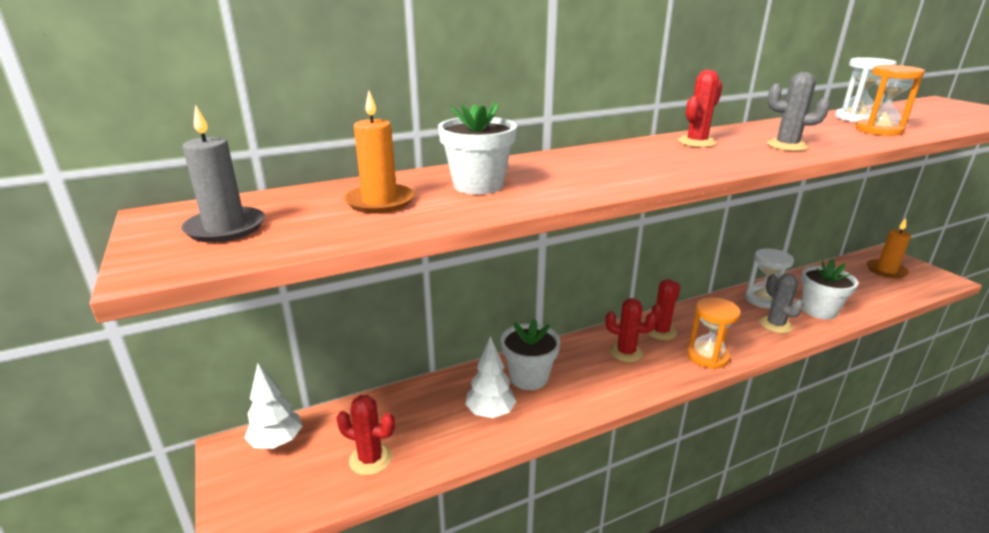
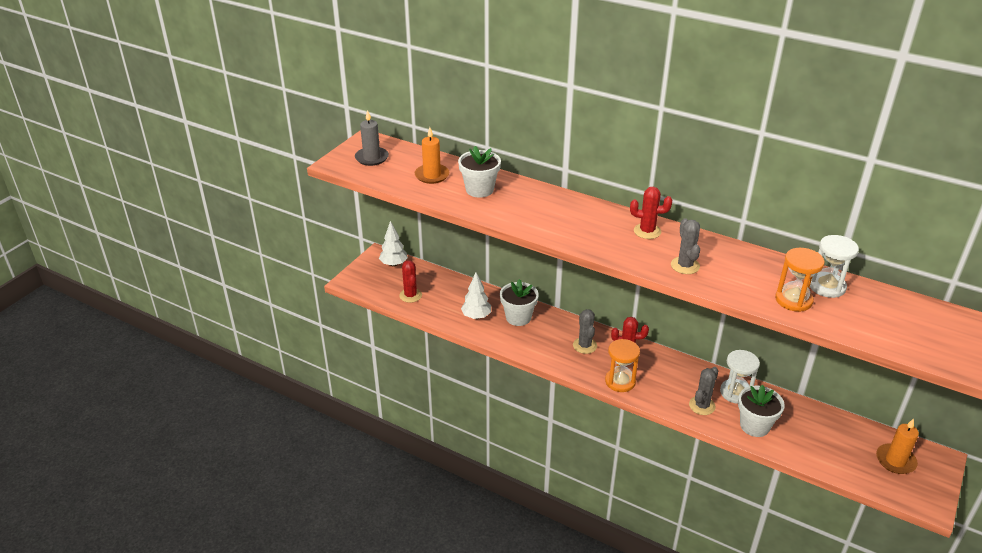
camera: 55 degrees right, 10 degrees up
red cactus [605,298,657,362] -> grey cactus [573,309,597,354]

